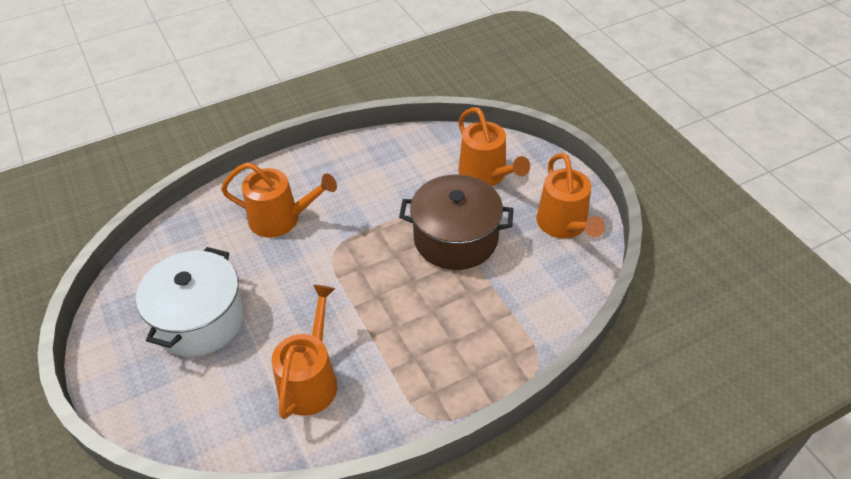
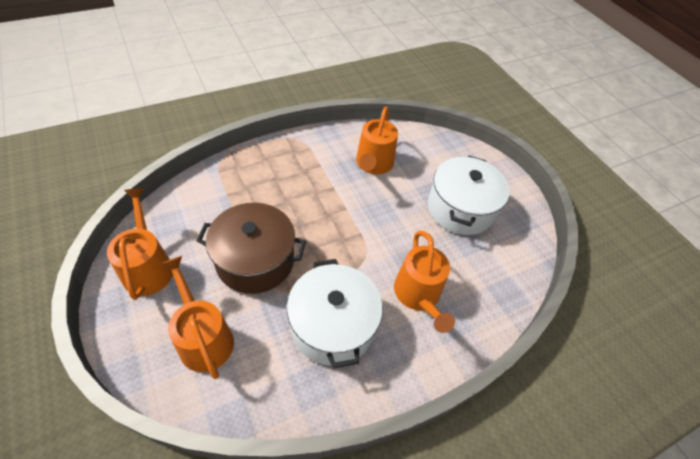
camera: 175 degrees right, 5 degrees up
orange watering can [221,162,337,237] -> orange watering can turned 105 degrees counterclockwise [394,231,455,333]
none -> white pot [287,259,383,368]

